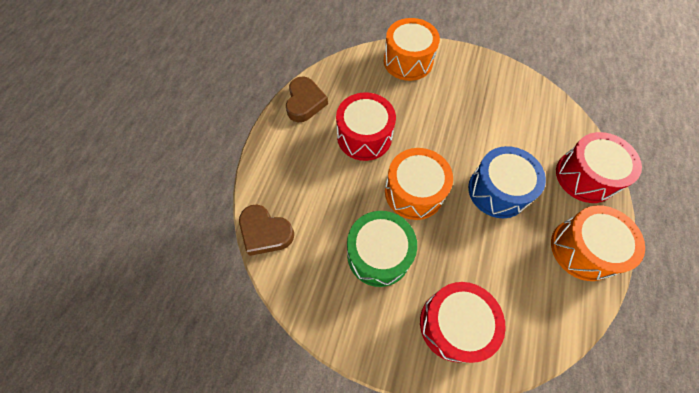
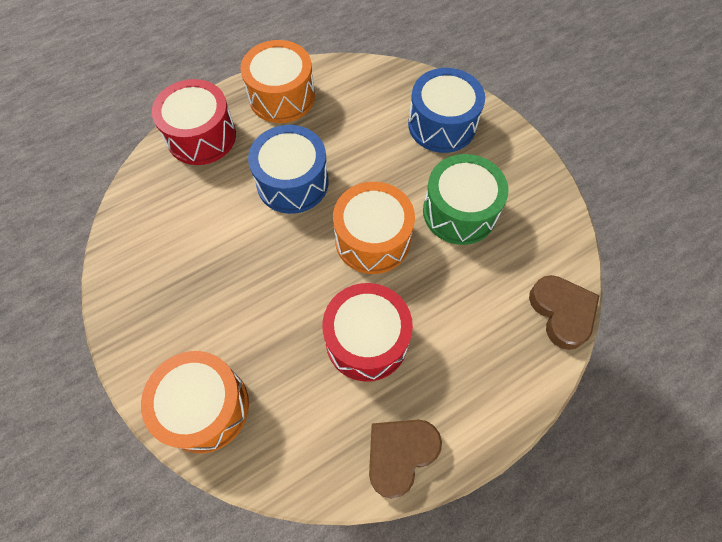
camera: 140 degrees left, 0 degrees up
red drum [420,282,506,363] -> blue drum [408,68,485,153]

